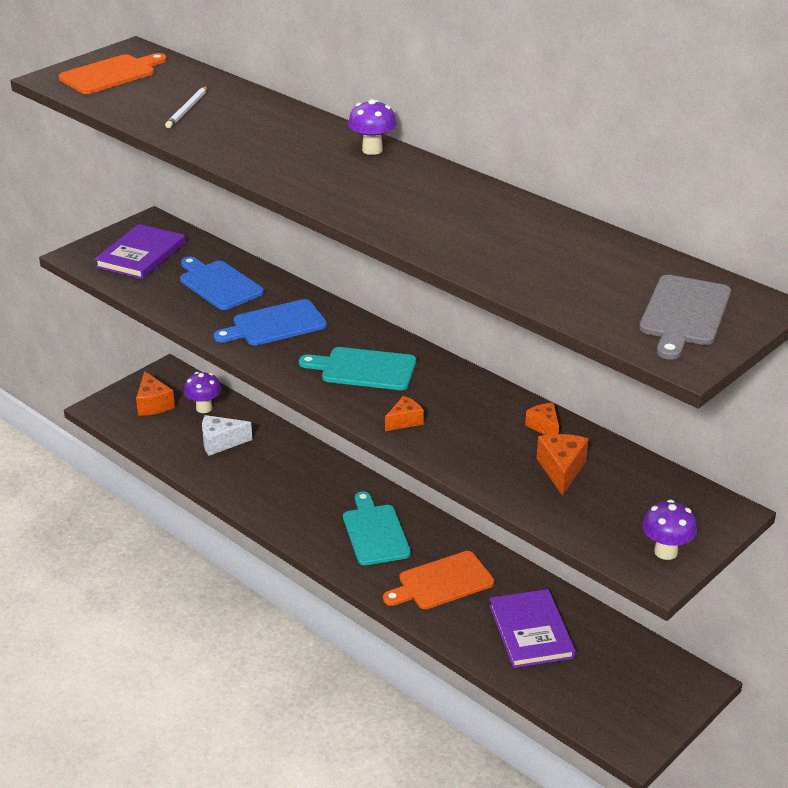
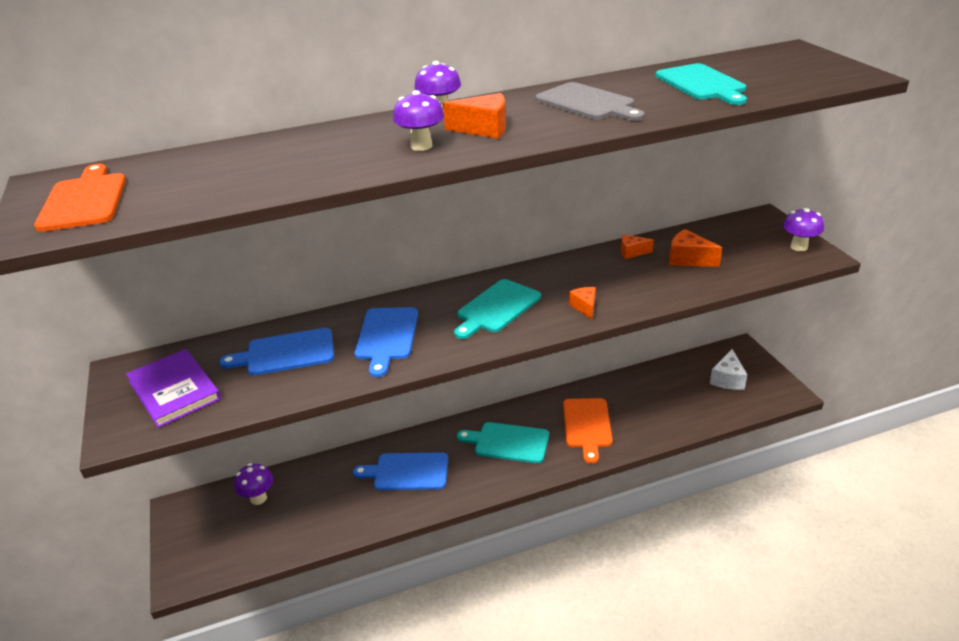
camera: 60 degrees left, 0 degrees up
orange cheese [136,371,175,416] -> orange cheese moved to [443,93,506,139]
white pencil [165,86,208,128] -> none
white cheese [202,415,252,456] -> white cheese moved to [710,349,747,390]
purple book [489,589,576,668] -> none
grey cutting board [639,275,731,360] -> grey cutting board moved to [535,82,645,121]
none -> blue cutting board [353,452,448,490]
none -> purple mushroom [393,90,444,151]
none -> turquoise cutting board [655,63,747,105]

